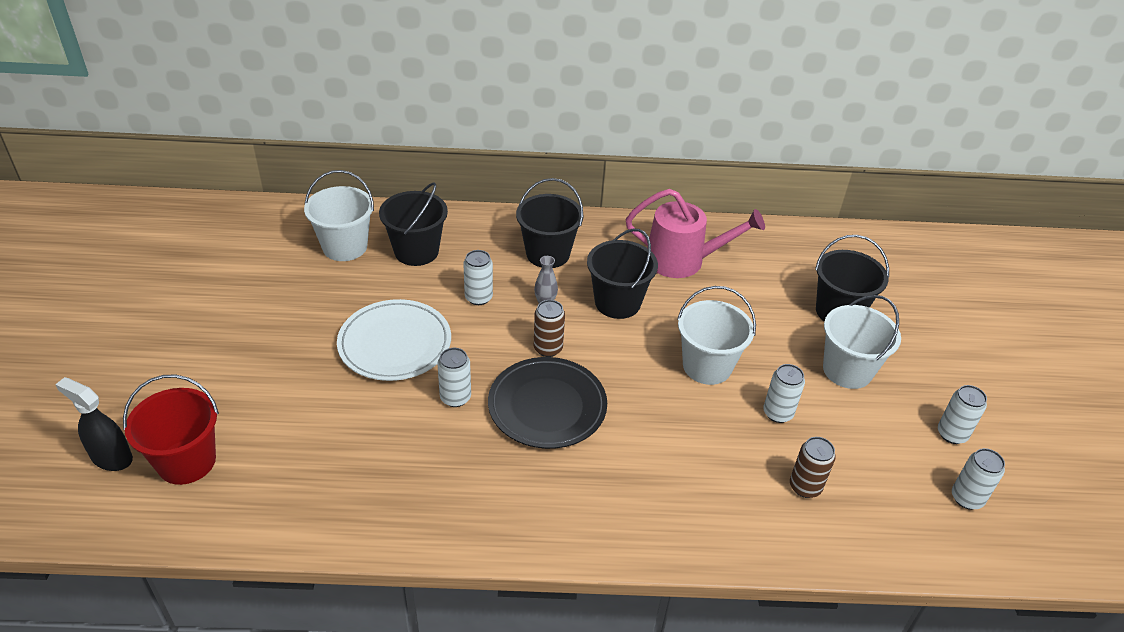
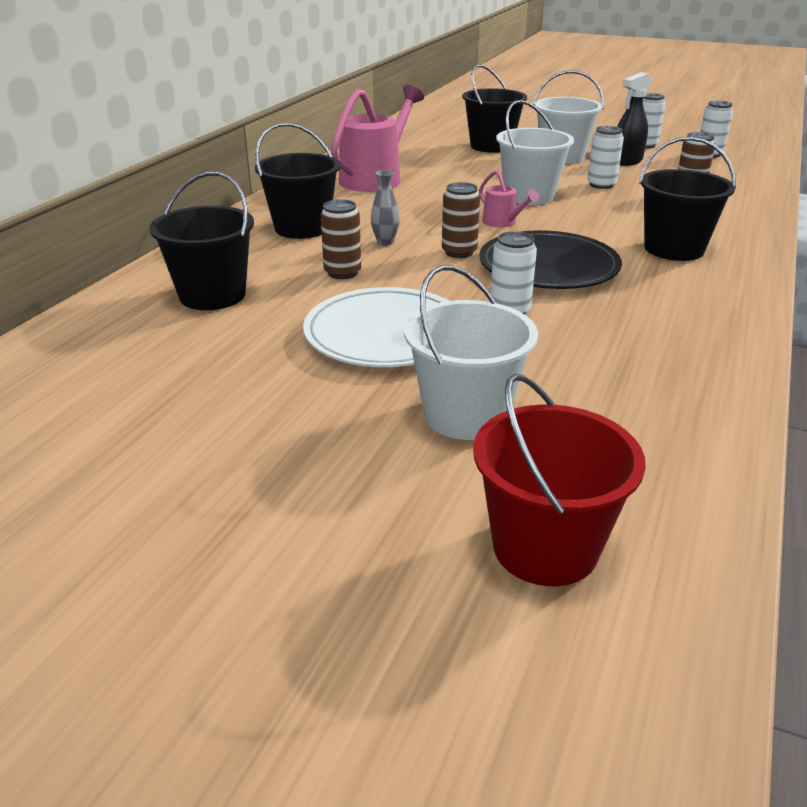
camera: 65 degrees left, 10 degrees down
black spray bottle [55,377,133,471] -> black spray bottle moved to [617,72,652,166]
white bucket [304,170,374,261] -> white bucket moved to [404,265,538,440]
white can [463,250,493,305] -> brown can [320,199,361,279]
black bucket [587,229,658,319] -> black bucket moved to [639,137,736,261]
none -> pink watering can [479,170,539,228]

